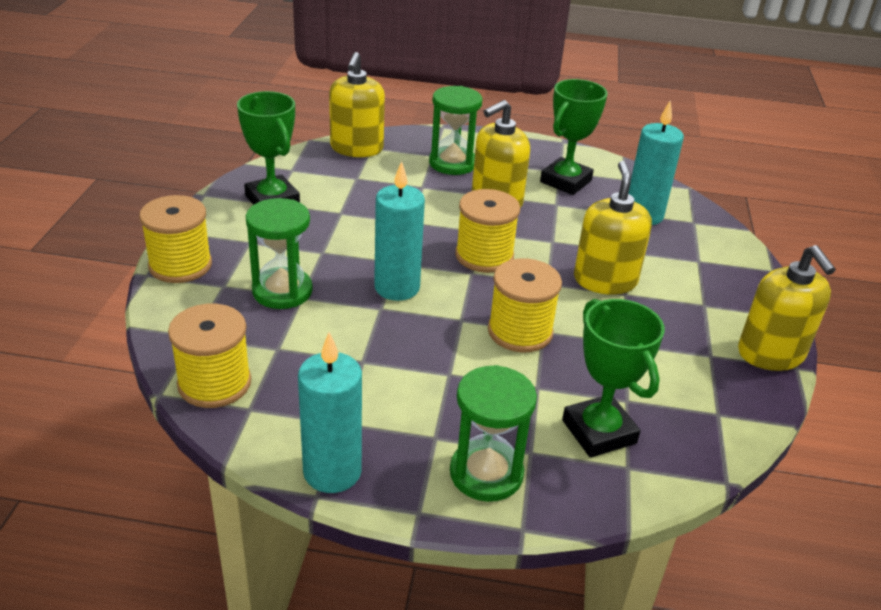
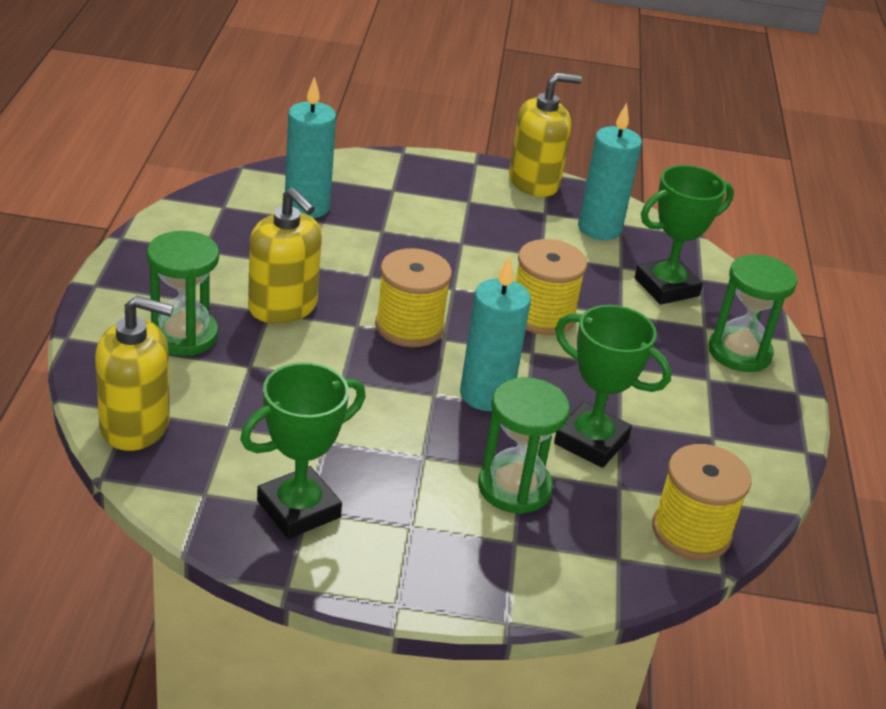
camera: 95 degrees left, 0 degrees up
yellow spool [139,195,212,283] -> none
turquoise candle [298,332,362,493] -> turquoise candle moved to [578,103,642,240]
green trophy [540,79,608,195] -> green trophy moved to [554,305,671,468]
yellow soap dispenser [574,161,652,295] -> none

